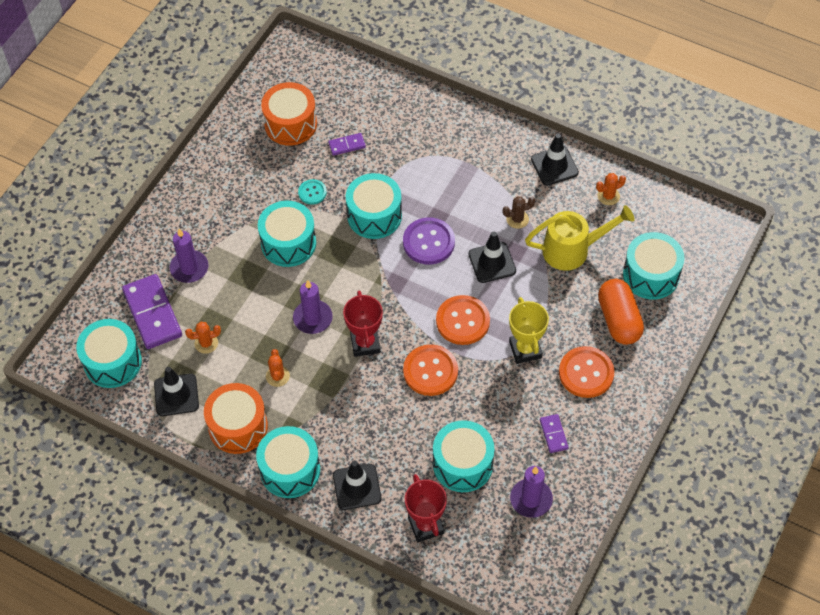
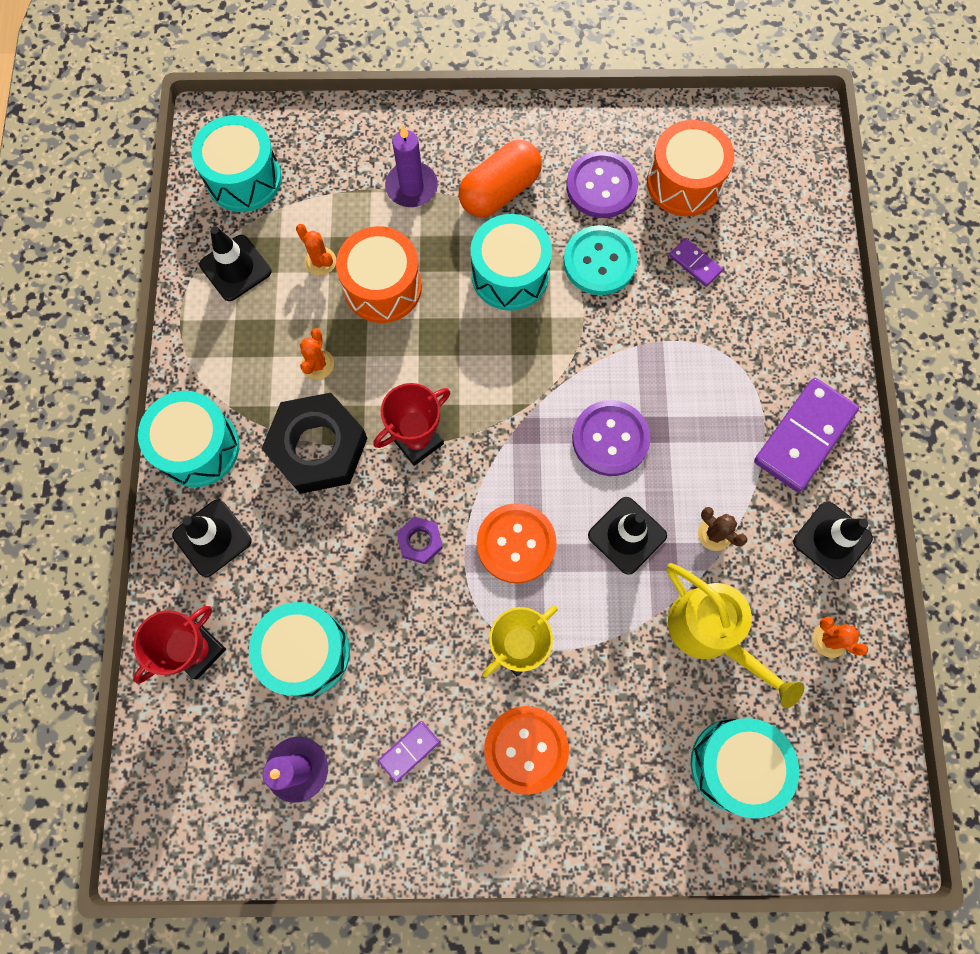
camera: 60 degrees right, 15 degrees up
purple domino [122,274,182,349] -> purple domino moved to [754,378,859,492]
orange drum [204,383,268,454] -> orange drum moved to [336,226,422,323]
orange cactus [266,349,290,387] -> orange cactus turned 45 degrees counterclockwise [300,328,334,379]
purple candle [293,280,333,334] -> none
turquoise button [298,179,327,205] -> turquoise button [563,225,637,295], size x1.80
turquoise drum [346,173,402,239] -> none
orange button [403,344,458,396] -> purple nut [397,516,443,564]
orange capsule [598,279,644,345] -> orange capsule moved to [458,140,542,218]
none -> black nut [261,393,367,494]
none -> purple button [566,151,638,218]

